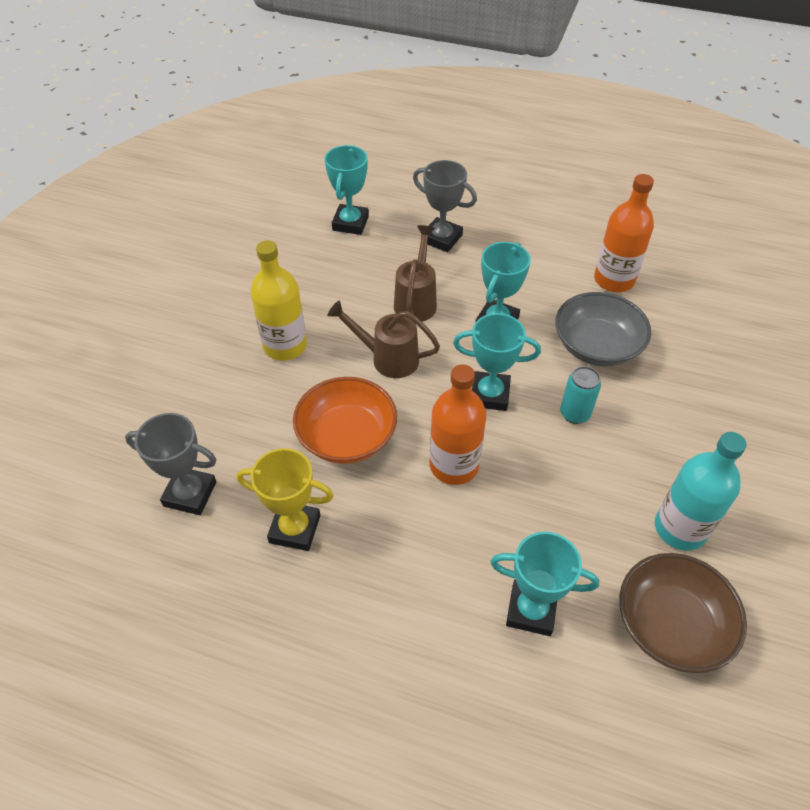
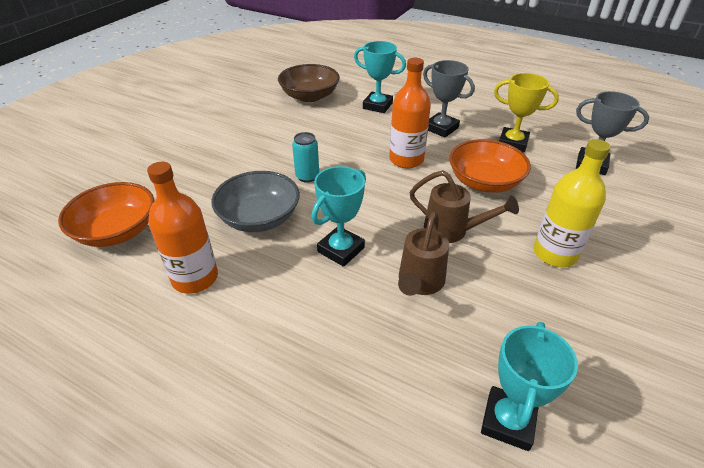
camera: 170 degrees left, 10 degrees down
grey trophy [413,160,477,252] -> grey trophy moved to [423,60,475,137]
turquoise trophy [453,313,541,411] -> none
turquoise bottle [655,432,747,551] -> none
none -> orange bowl [58,182,154,247]

